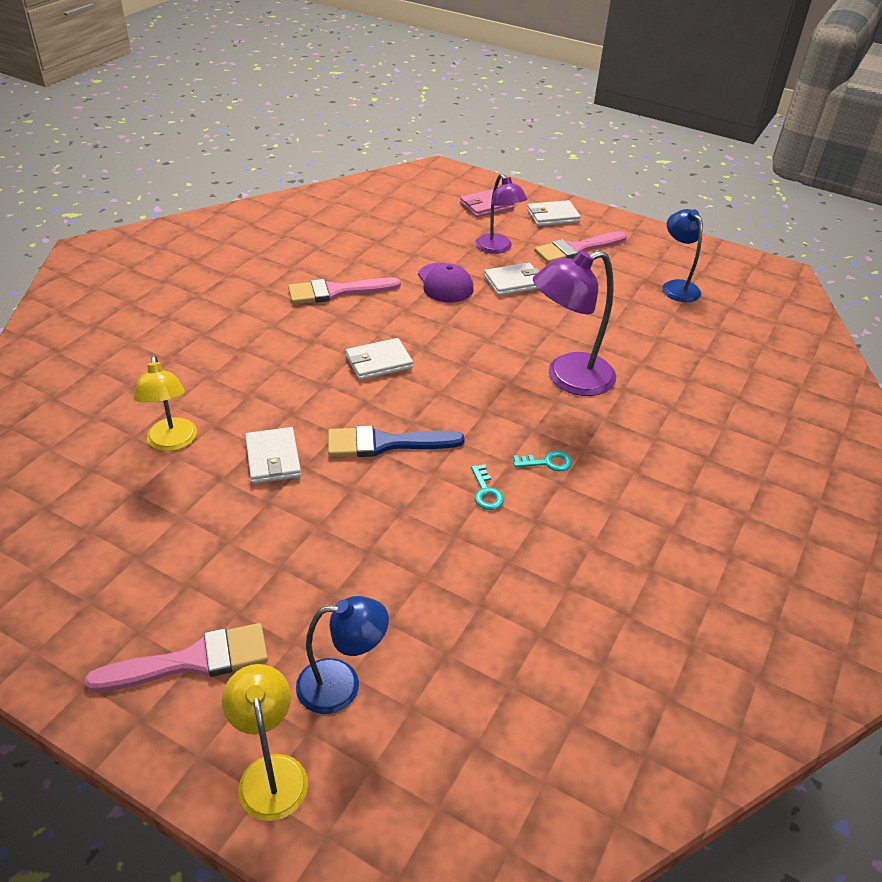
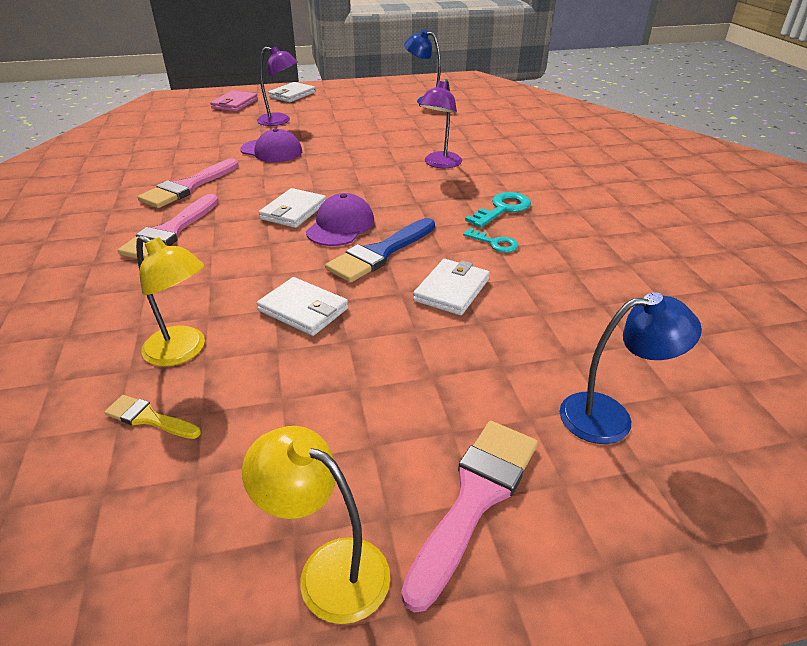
camera: 40 degrees left, 5 degrees down
yellow lamp [222,664,308,821] -> yellow lamp moved to [242,426,390,624]
blue lamp [296,596,389,714] -> blue lamp turned 45 degrees clockwise [560,292,702,444]
white wallet [484,263,539,296] -> white wallet moved to [413,259,490,315]
turquoise key [513,451,572,471] -> turquoise key [465,192,531,228], size x1.54
purple lamp [533,250,616,396] -> purple lamp [419,79,462,168], size x0.65
pink brush [534,231,627,264] -> pink brush moved to [118,194,219,259]
none -> yellow brush [104,395,201,439]
none -> purple cap [306,193,374,246]

